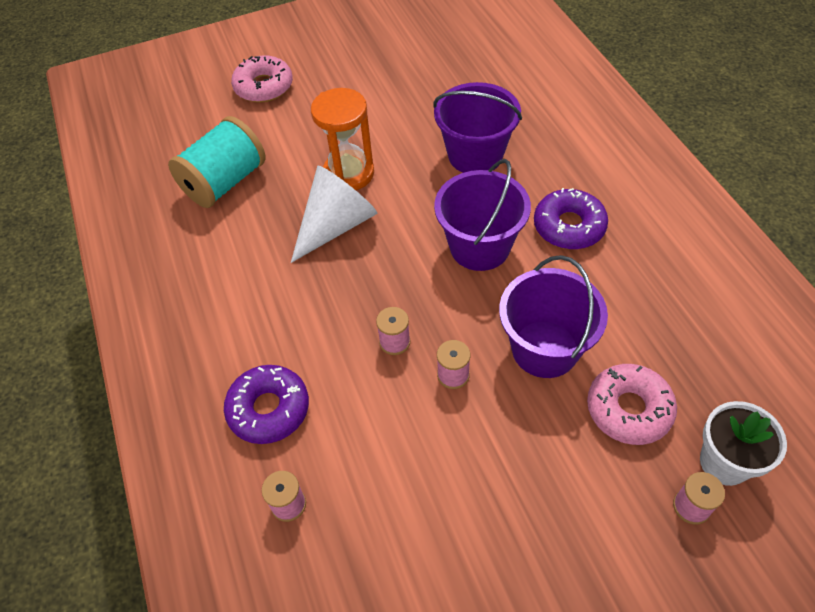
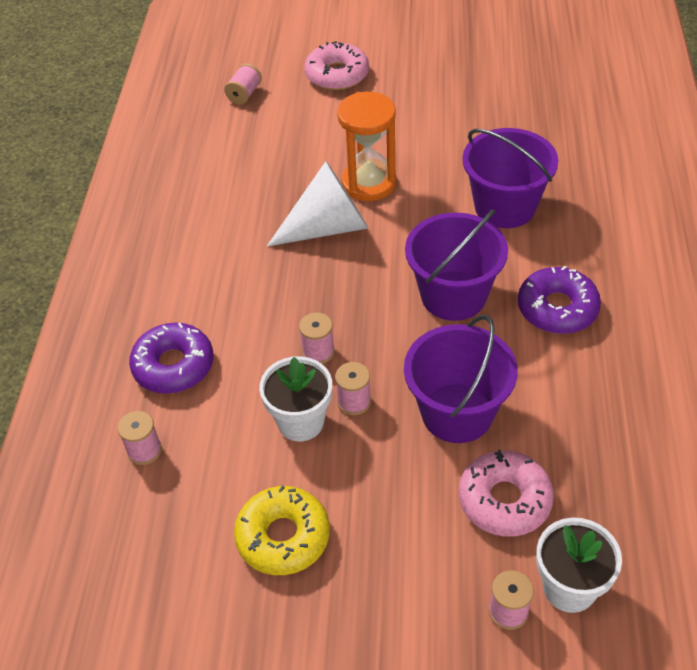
camera: 25 degrees right, 5 degrees down
turquoise spool [168,116,266,208] -> none
none -> pink spool [224,64,262,104]
none -> yellow donut [234,485,330,575]
none -> white flower pot [259,356,332,442]

